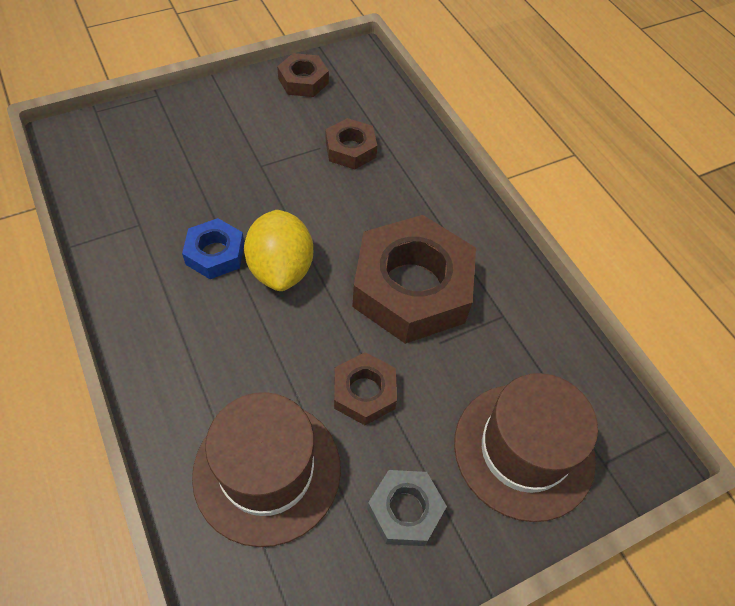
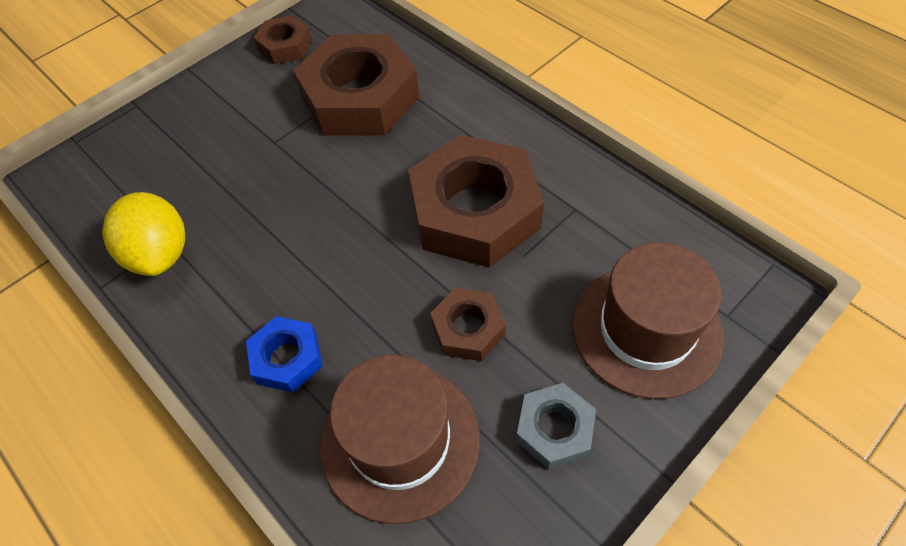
camera: 10 degrees left, 0 degrees up
blue nut [182,218,244,279] -> blue nut moved to [246,316,323,392]
yellow lemon [244,210,313,291] -> yellow lemon moved to [102,192,185,276]
brown nut [326,118,377,169] -> brown nut [293,34,419,136], size x2.04

